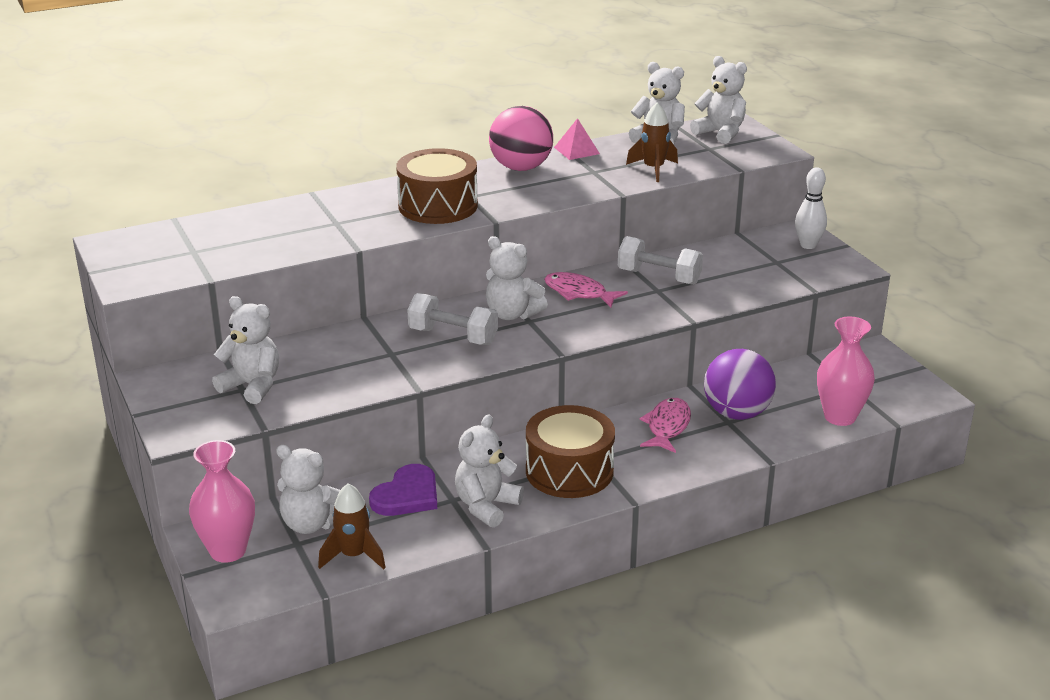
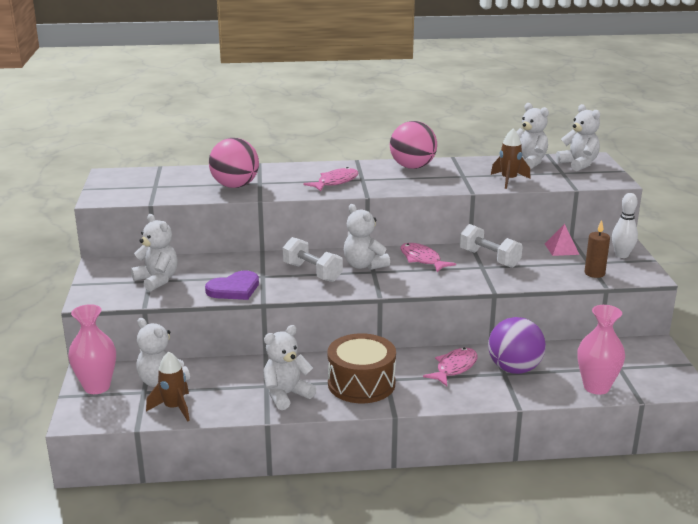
camera: 20 degrees right, 5 degrees down
purple heart [369,464,437,516] -> purple heart moved to [205,271,259,300]
brown drum [396,148,478,224] -> pink fish [303,167,359,192]
pink pyramid [554,118,600,160] -> pink pyramid moved to [545,224,579,256]
none -> pink ball [209,138,259,188]
none -> brown candle [585,220,610,278]

